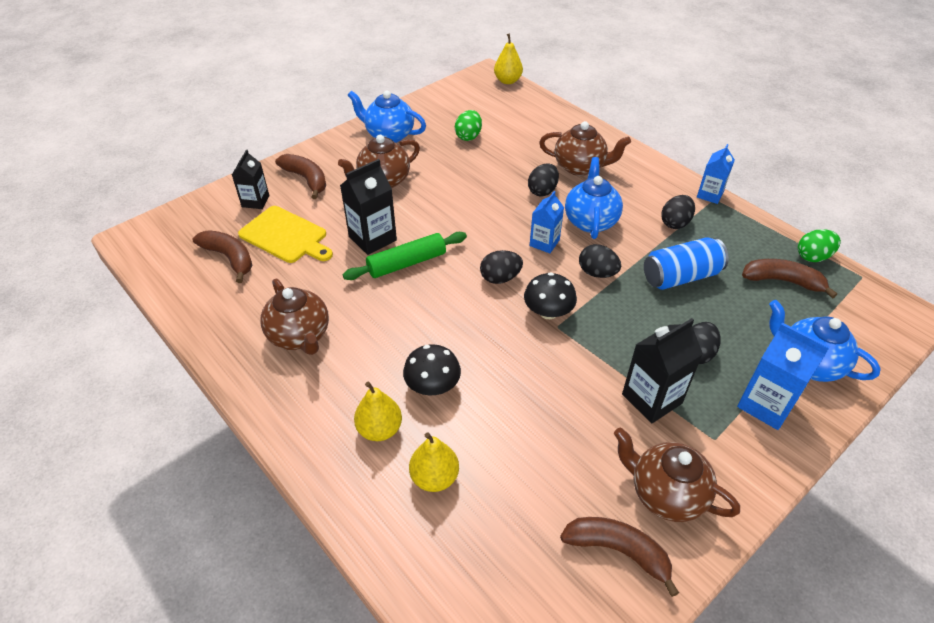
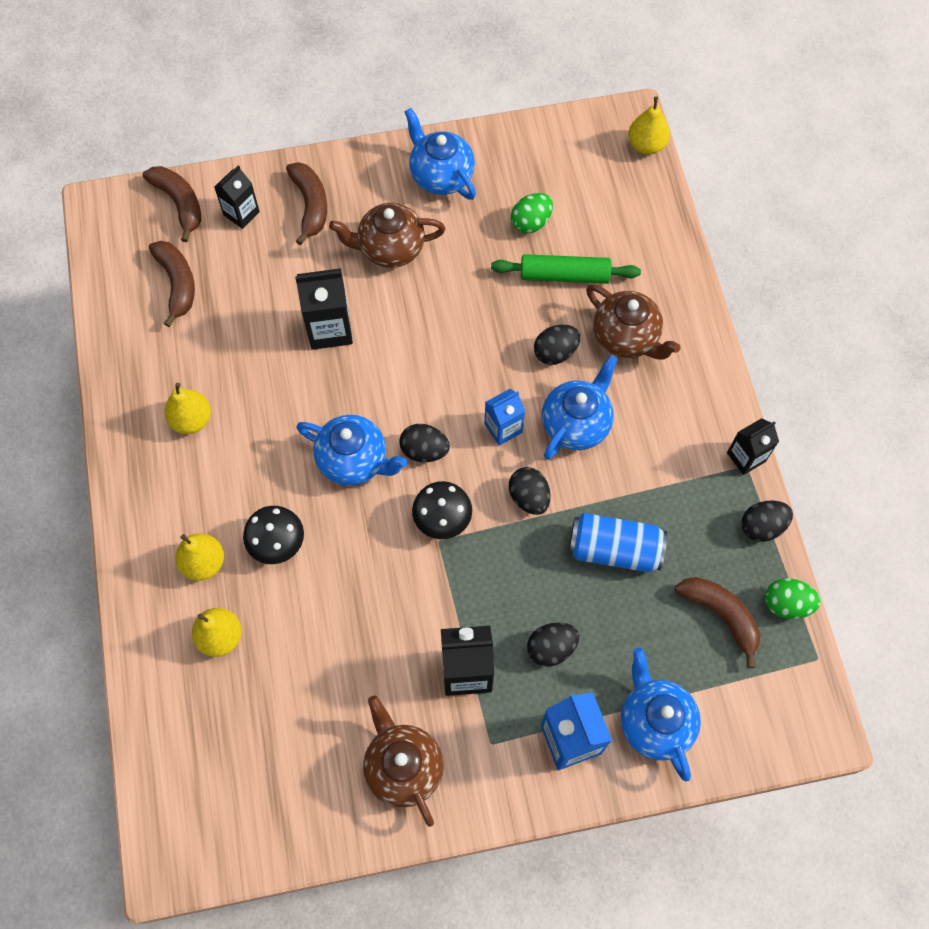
camera: 30 degrees right, 20 degrees up
yellow cutting board [238,206,333,263] -> none
brown teapot [260,279,329,355] -> yellow pear [164,383,211,434]
green rolling pin [343,232,467,280] -> green rolling pin moved to [491,254,641,284]
brown banana [560,517,679,597] -> brown banana moved to [142,166,201,242]
black egg [661,195,695,229] -> black egg moved to [742,500,793,542]
blue carton [697,144,735,204] -> black carton [727,418,779,475]
none -> blue teapot [296,415,407,486]

